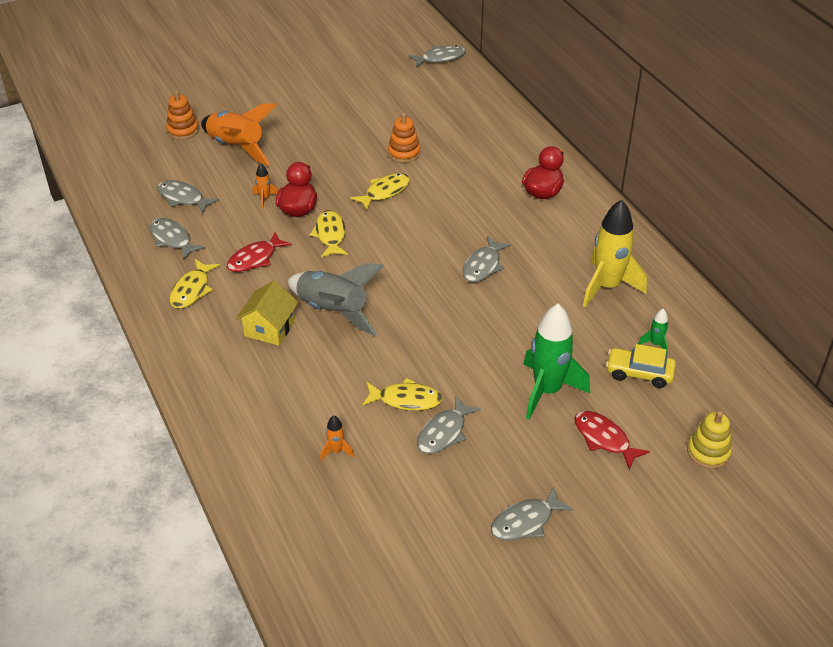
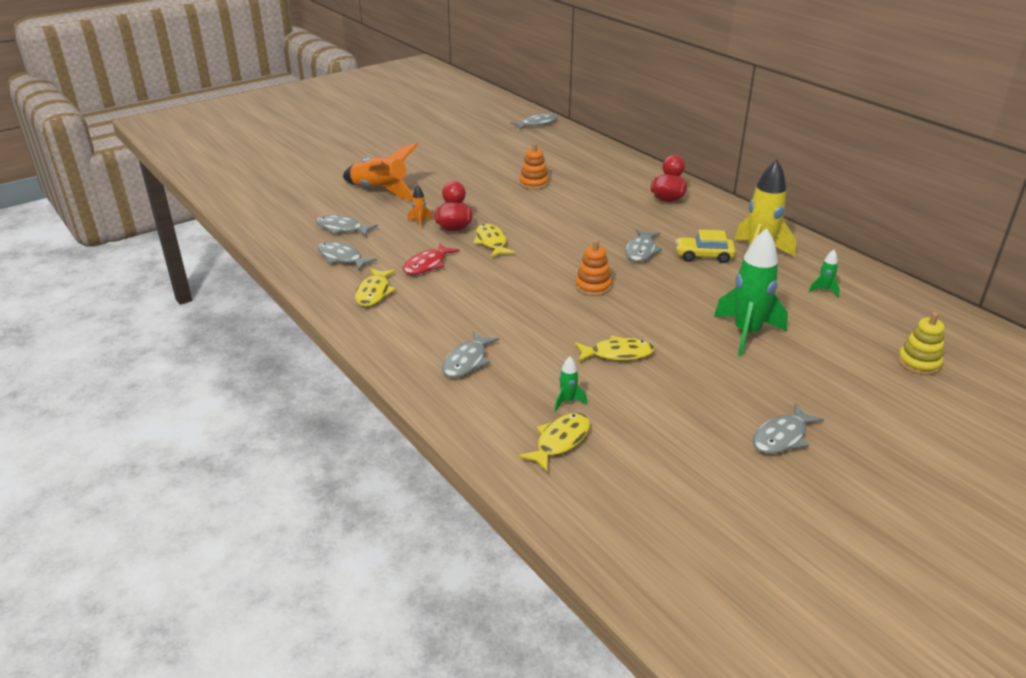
camera: 10 degrees left, 10 degrees down
orange stacking toy [166,90,199,140] -> orange stacking toy moved to [575,240,612,296]
yellow house [236,281,298,346] -> none
grey rocket [288,263,384,336] -> none
orange rocket [320,416,354,460] -> green rocket [554,357,587,411]
yellow fish [350,173,410,210] -> yellow fish moved to [518,413,590,472]
grey fish [417,395,481,454] -> grey fish moved to [442,331,499,378]
red fish [575,411,650,469] -> none
yellow car [606,344,676,388] -> yellow car moved to [675,230,736,263]

